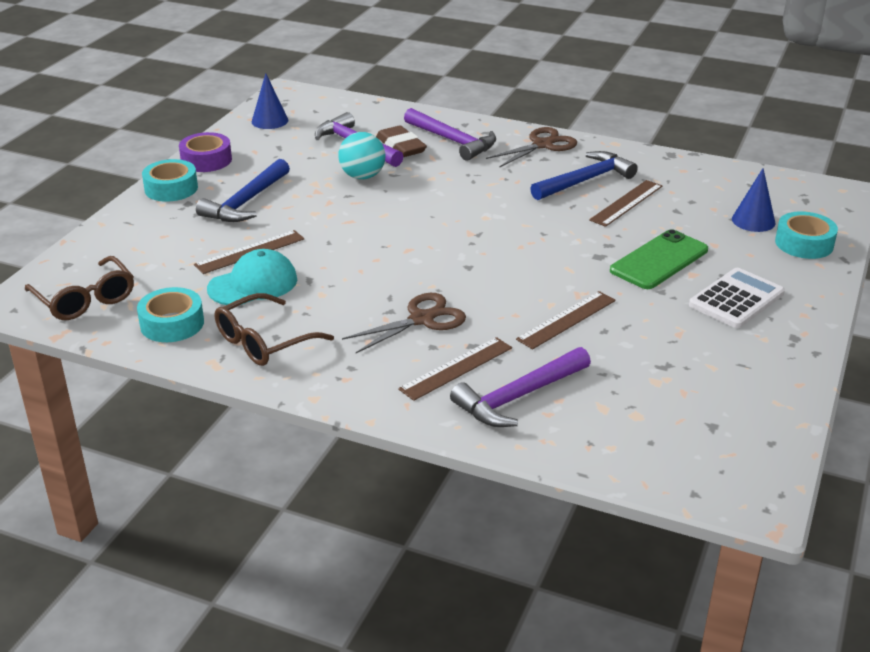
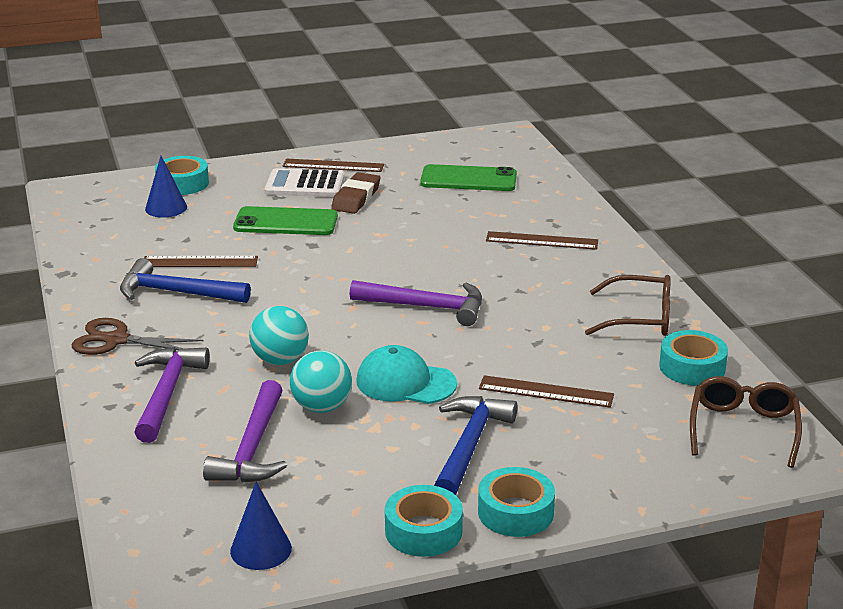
camera: 130 degrees left, 5 degrees down
purple tape [179,132,232,172] -> turquoise tape [385,485,463,557]
blue hammer [196,159,290,222] -> blue hammer turned 60 degrees counterclockwise [434,396,517,495]
turquoise cap [207,249,297,305] -> turquoise cap moved to [356,345,457,404]
brown scissors [342,293,466,353] -> none
brown eraser [376,125,427,157] -> brown eraser moved to [331,172,380,214]
purple hammer [450,347,591,427] -> purple hammer moved to [349,280,482,326]
brown ruler [516,291,616,349] -> brown ruler moved to [283,159,384,172]
none -> turquoise ball [249,306,309,365]
none -> green phone [420,164,517,191]

